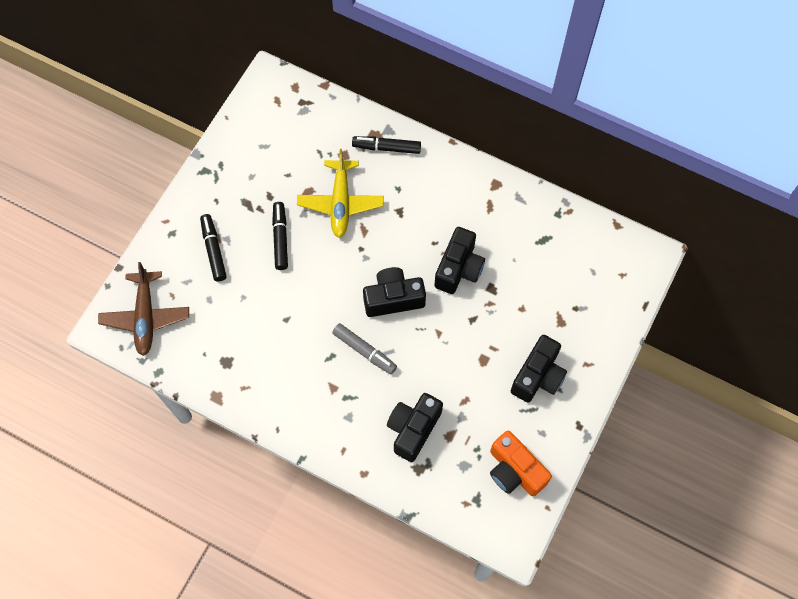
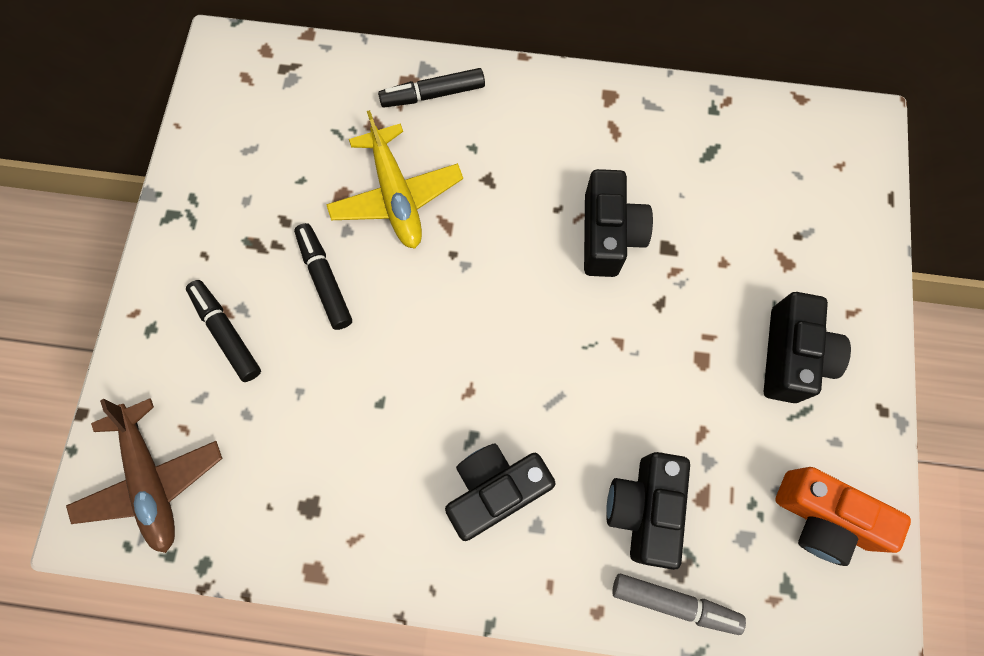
camera: 20 degrees left, 5 degrees up
grey marker [332,323,397,374] -> grey marker moved to [612,574,746,635]
black camera [363,267,426,317] -> black camera moved to [445,444,556,541]

